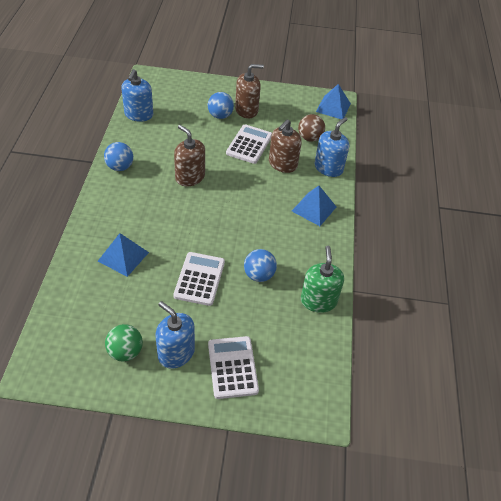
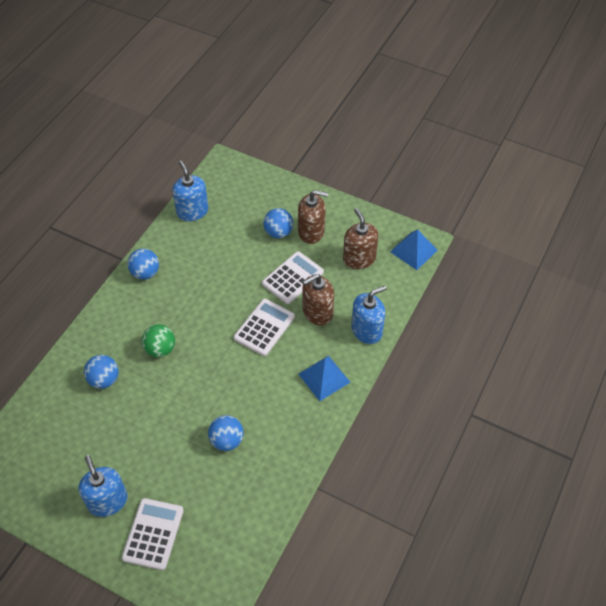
camera: 25 degrees right, 5 degrees up
blue pyramid [98,233,149,277] -> blue ball [84,355,119,389]
green ball [105,324,143,361] -> green ball moved to [142,324,175,357]
blue soap dispenser [121,69,153,122] -> blue soap dispenser turned 120 degrees clockwise [172,161,208,221]
white calculator [173,252,225,306] -> white calculator moved to [234,299,295,356]
brown soap dispenser [174,125,205,186] -> brown soap dispenser moved to [343,208,378,269]
brown ball [298,114,325,142] -> none
green soap dispenser [301,246,344,313] -> none

